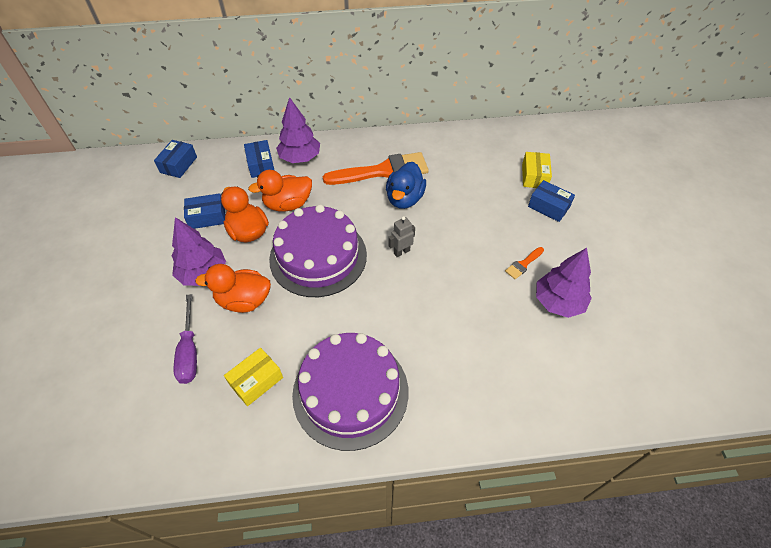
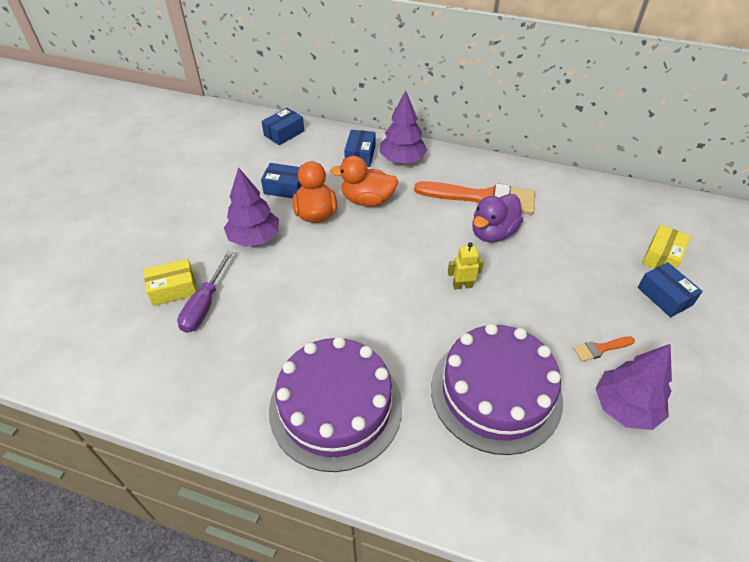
camera: 25 degrees right, 5 degrees down
orange duck [195,264,271,313] -> none
yellow box [224,348,283,406] -> yellow box moved to [144,259,197,306]
purple cake [269,204,367,297] -> purple cake moved to [431,323,563,455]
blue duck [386,162,426,209] -> purple duck [472,194,523,243]
grey robot [388,216,415,257] -> yellow robot [448,242,484,290]

